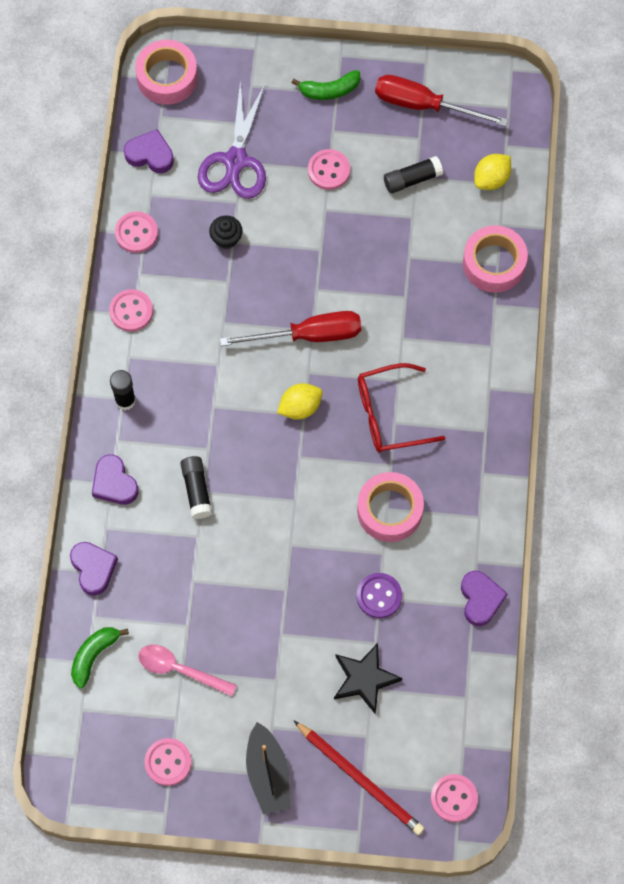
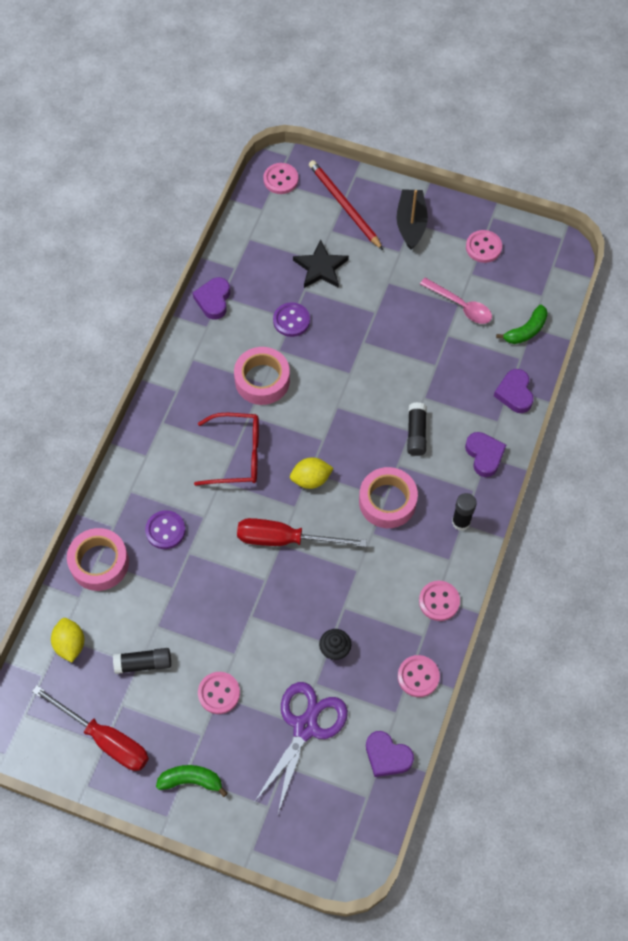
camera: 165 degrees left, 5 degrees down
pink tape [135,40,198,105] -> pink tape moved to [359,467,418,528]
yellow lemon [474,154,511,190] -> yellow lemon turned 75 degrees counterclockwise [51,618,84,663]
none -> purple button [145,510,186,549]

